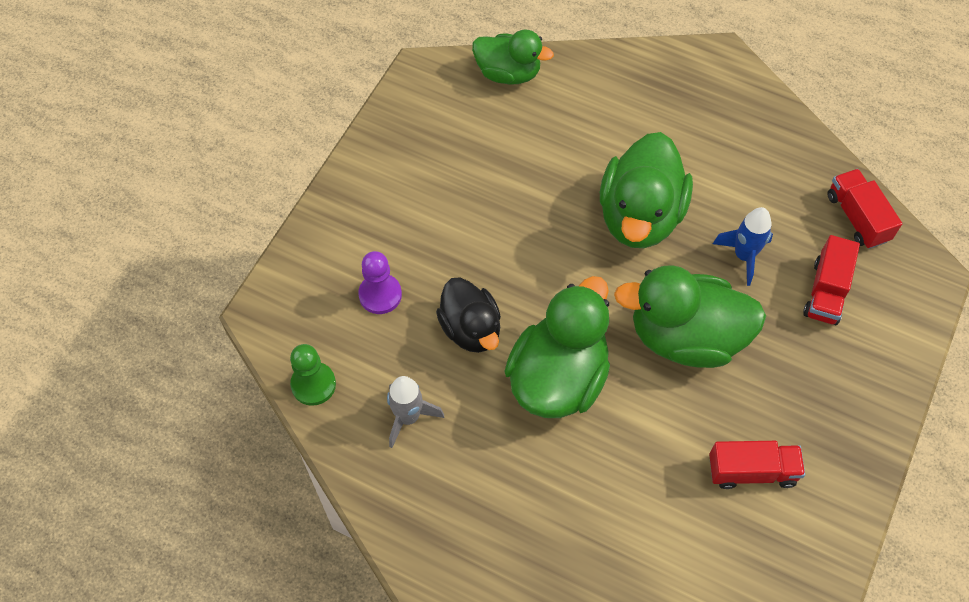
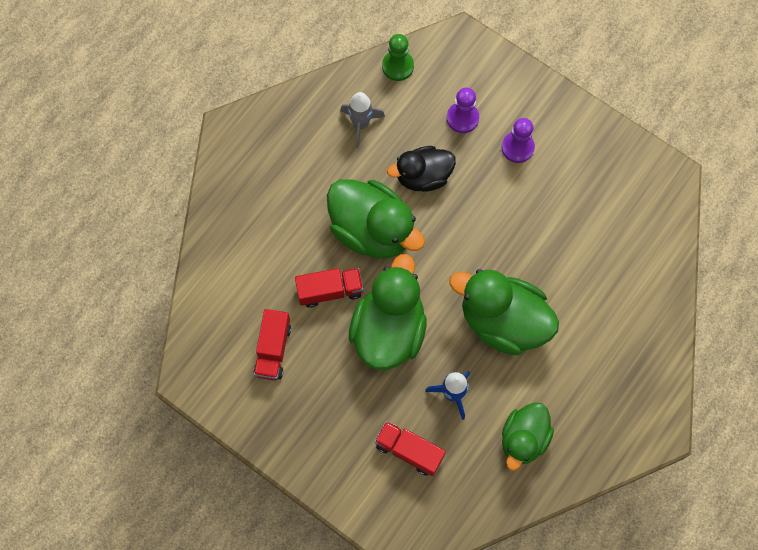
camera: 100 degrees right, 10 degrees up
green duck [472,29,554,85] -> green duck moved to [502,402,554,471]
red truck [827,169,902,249] -> red truck moved to [295,268,363,308]
none -> purple pawn [502,118,535,163]

